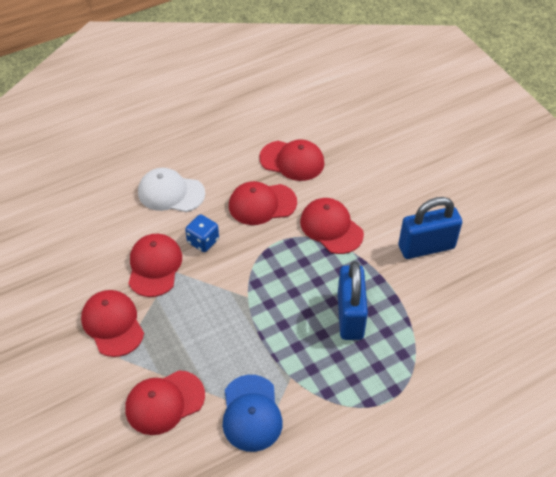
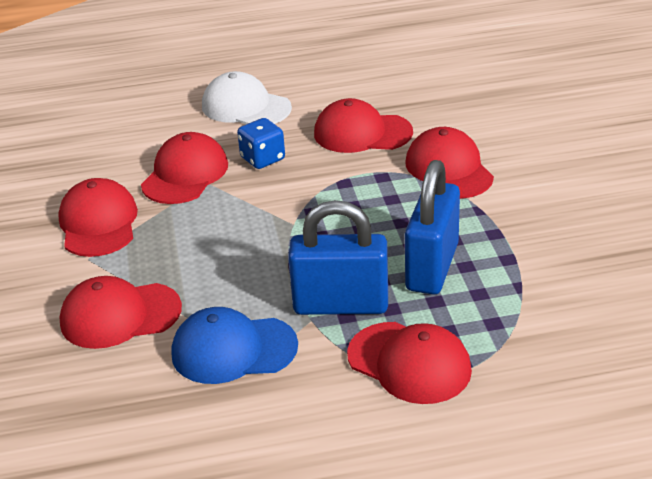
camera: 20 degrees right, 15 degrees down
blue cap [223,375,283,452] -> blue cap turned 75 degrees clockwise [172,307,298,384]
red cap [259,139,324,181] -> red cap moved to [347,322,472,404]
blue padlock [398,197,462,259] -> blue padlock moved to [288,200,388,315]

